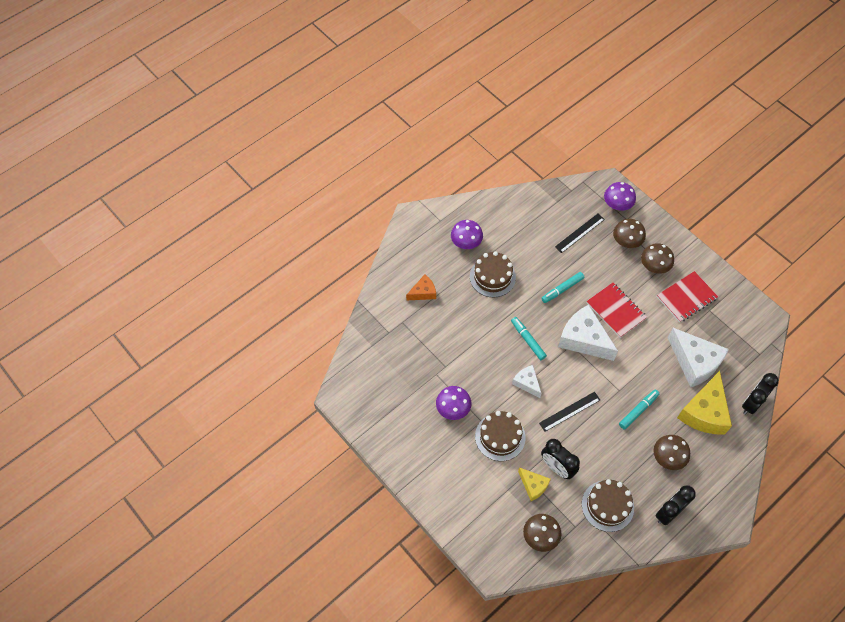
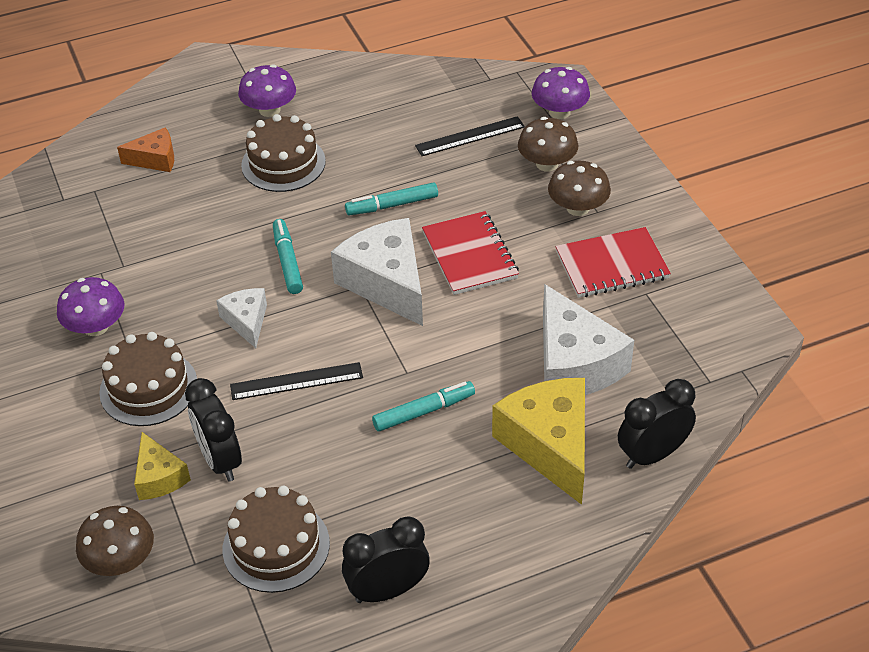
camera: 20 degrees right, 15 degrees down
brown mushroom [653,435,690,470] -> none
yellow cheese [677,371,732,435] -> yellow cheese turned 120 degrees clockwise [492,378,585,505]

